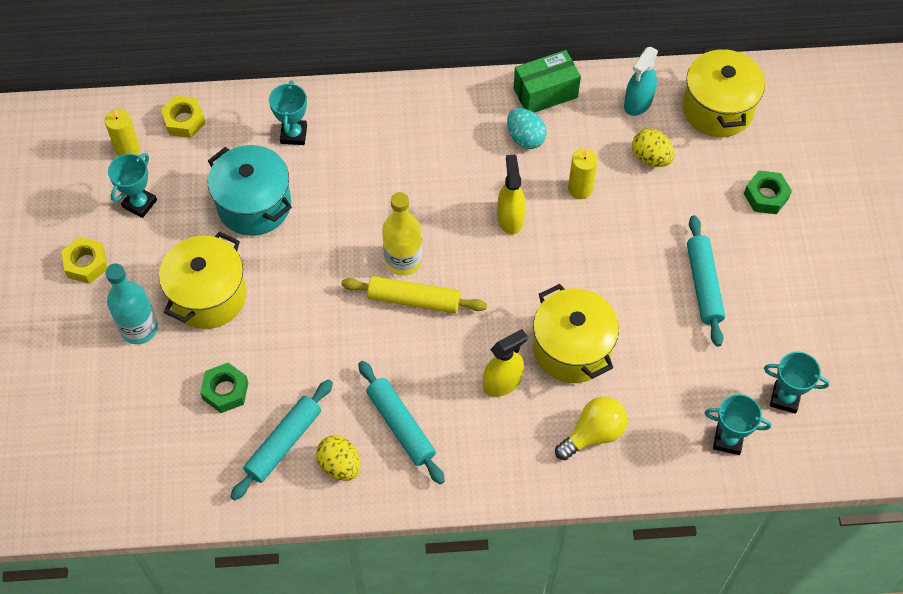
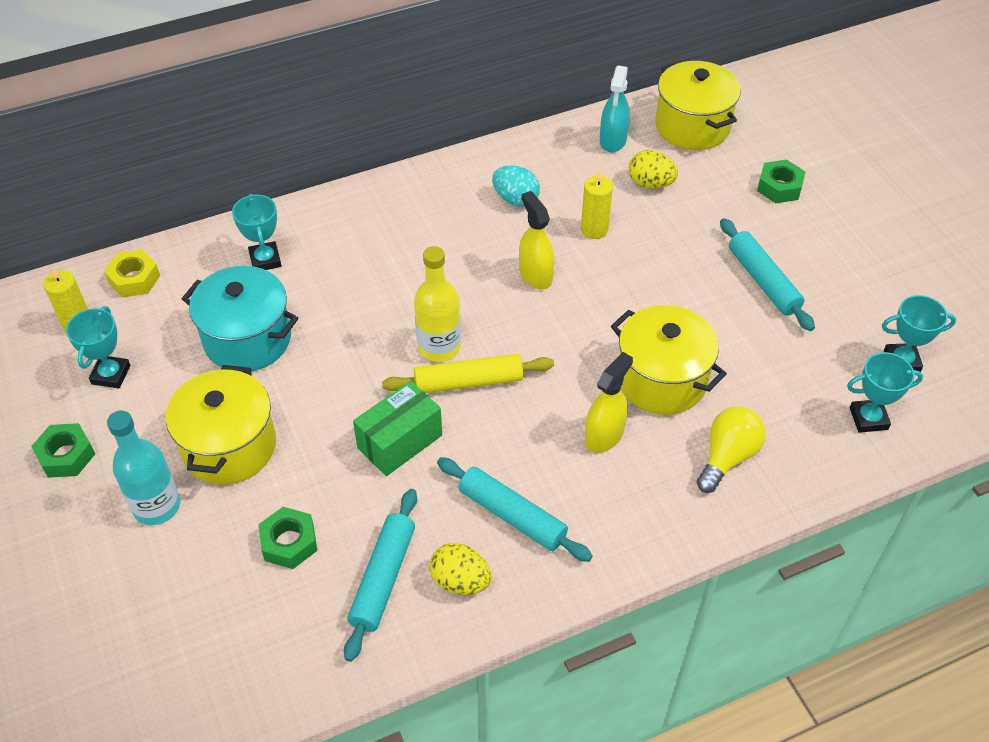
camera: 20 degrees left, 10 degrees down
yellow nut [61,237,107,284] -> green nut [31,423,95,478]
green box [514,50,581,113] -> green box moved to [353,381,442,476]

